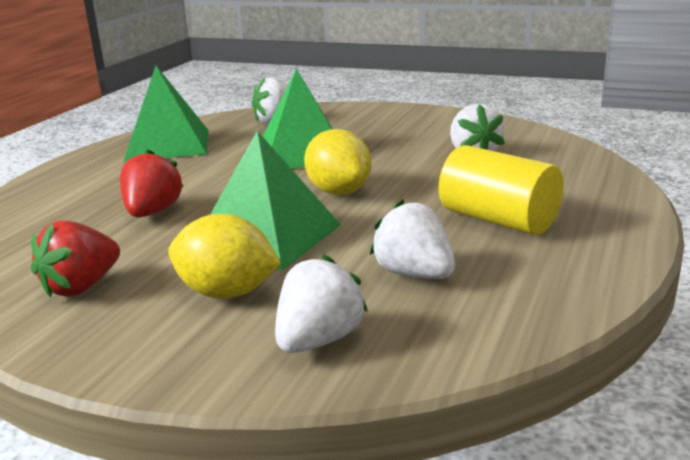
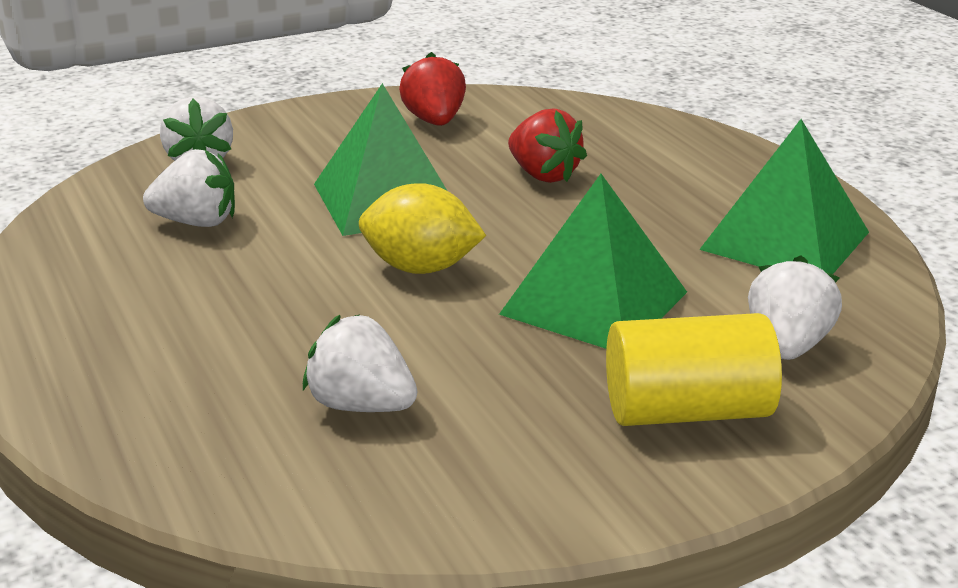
camera: 130 degrees right, 5 degrees up
yellow lemon [168,214,281,299] -> none
yellow cylinder [439,145,564,235] -> yellow cylinder moved to [606,313,782,426]

